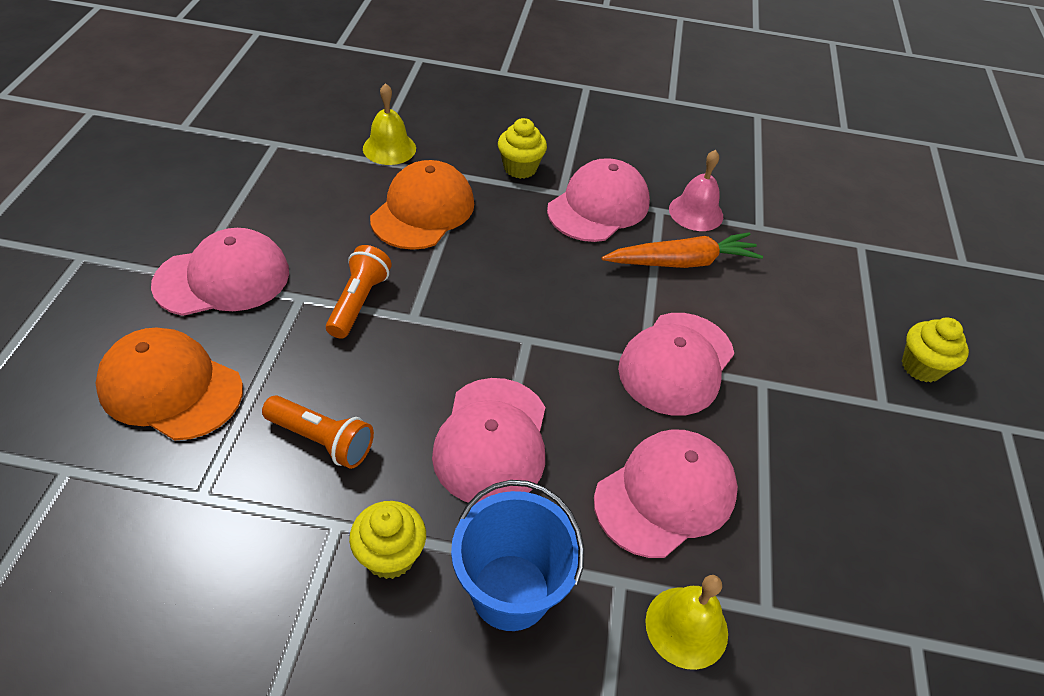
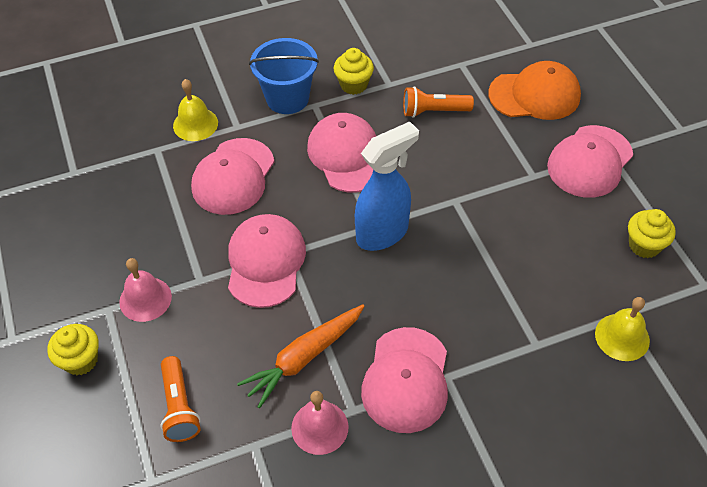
camera: 155 degrees right, 5 degrees up
orange flashlight [326,245,392,339] -> orange flashlight moved to [160,356,201,442]
orange cap [370,160,474,250] -> none
yellow cupcake [498,118,547,179] -> yellow cupcake moved to [628,209,676,258]
none -> pink bell [119,258,172,322]
none -> blue spray bottle [355,121,419,251]

